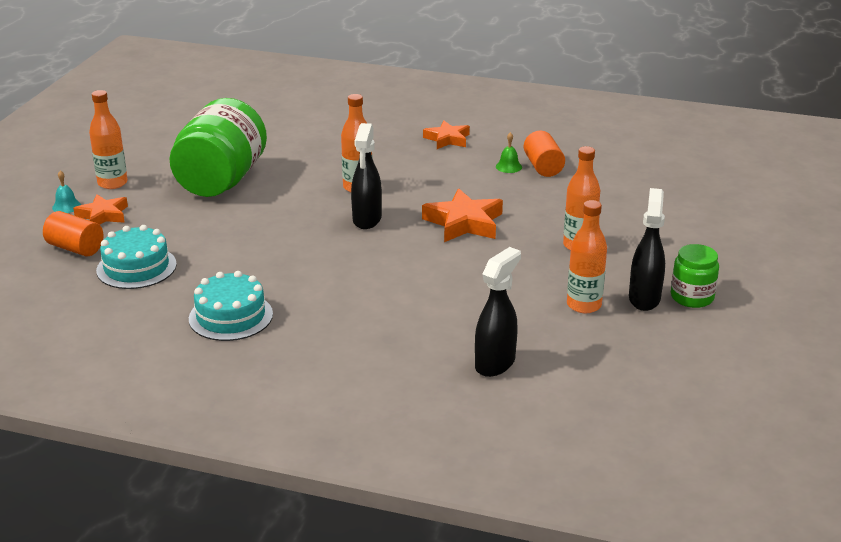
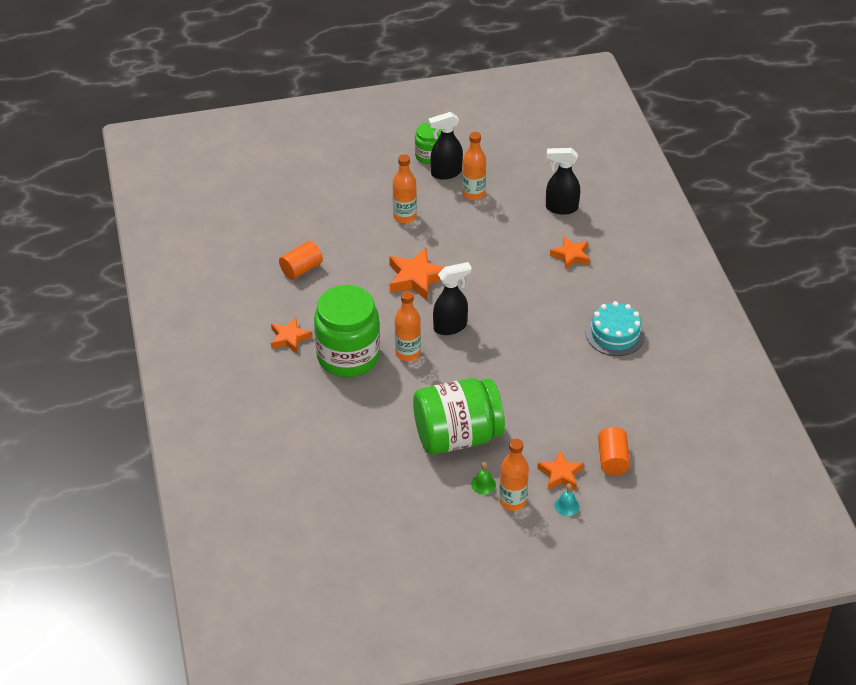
camera: 120 degrees left, 15 degrees up
turquoise cake [96,225,177,289] -> none
green bell [496,132,522,173] -> green bell moved to [471,462,496,495]
none -> green jar [314,285,380,377]
none -> orange star [550,236,590,270]

